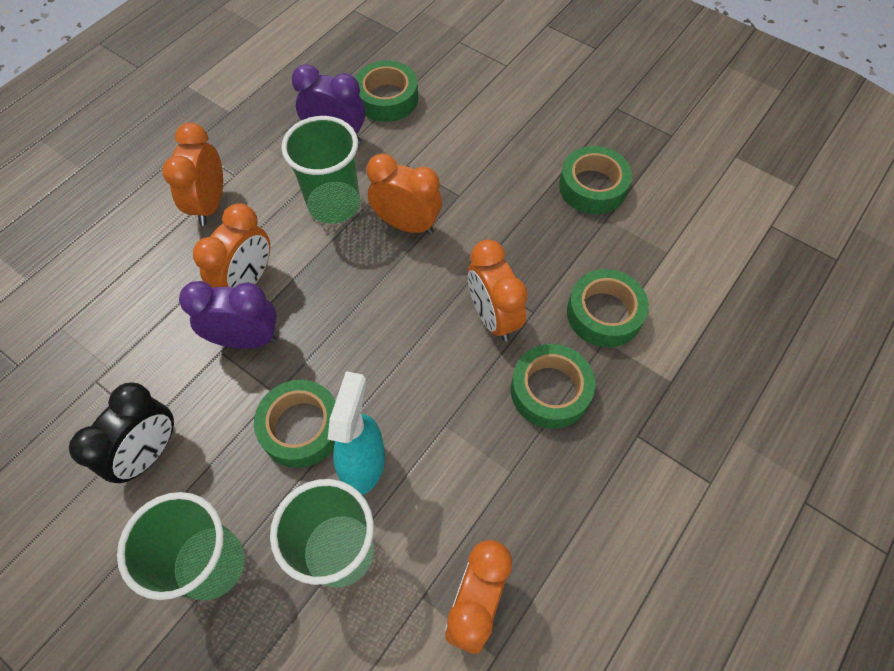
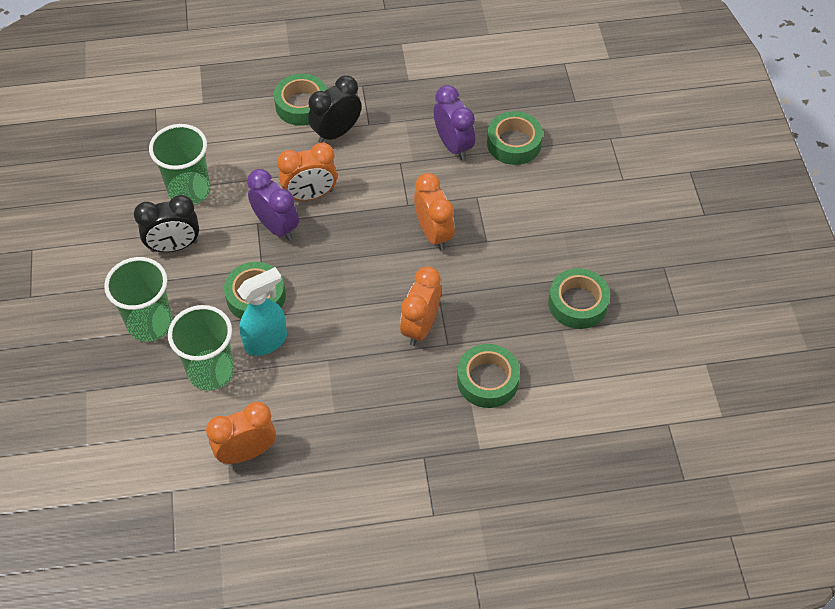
camera: 45 degrees right, 5 degrees down
orange clock [162,123,223,226] -> black clock [308,76,362,143]
green cup [281,116,360,224] -> green cup moved to [149,124,210,205]
green tape [511,344,595,429] -> green tape moved to [274,74,327,126]

